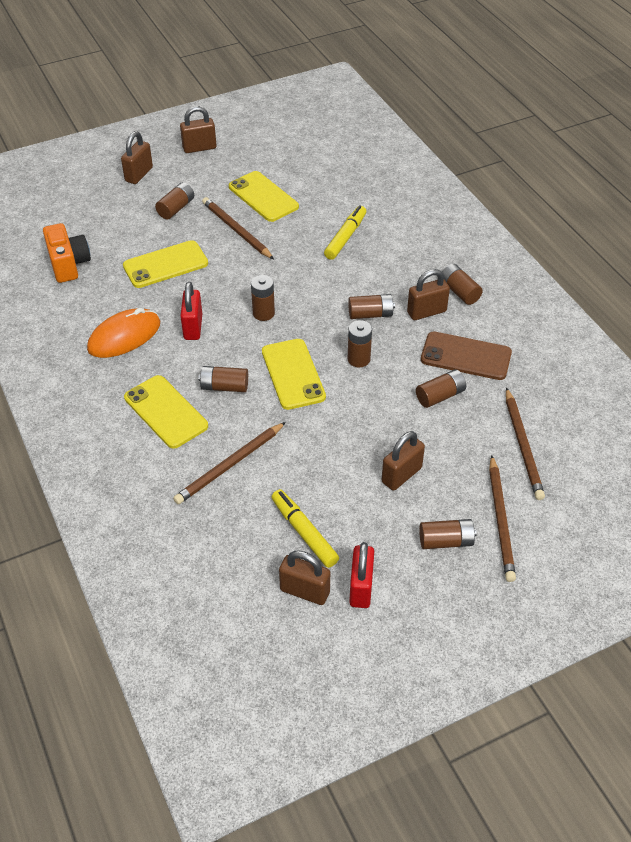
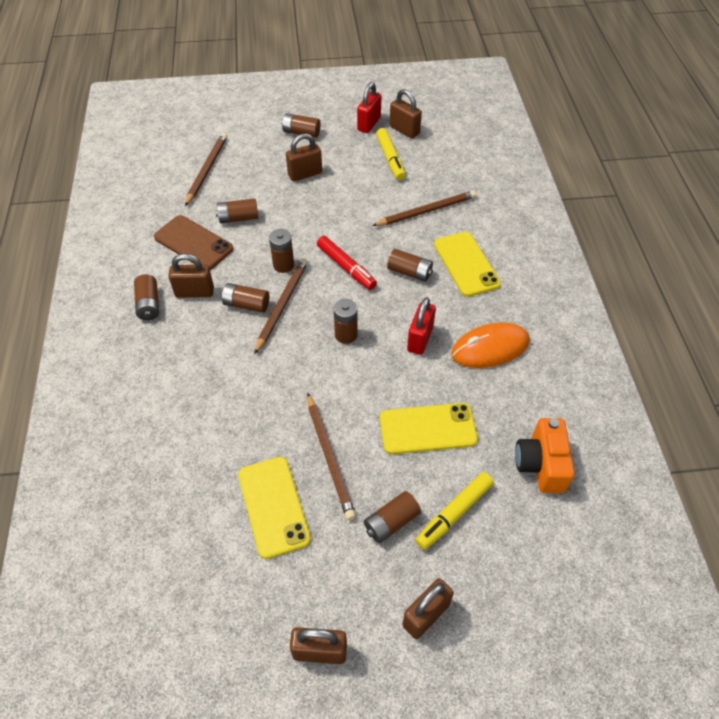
camera: 160 degrees left, 5 degrees up
yellow phone [262,339,326,410] -> red marker [317,236,377,290]
yellow marker [324,205,366,260] -> yellow marker moved to [416,472,494,550]
brown pencil [489,455,516,582] -> brown pencil moved to [254,258,308,354]

